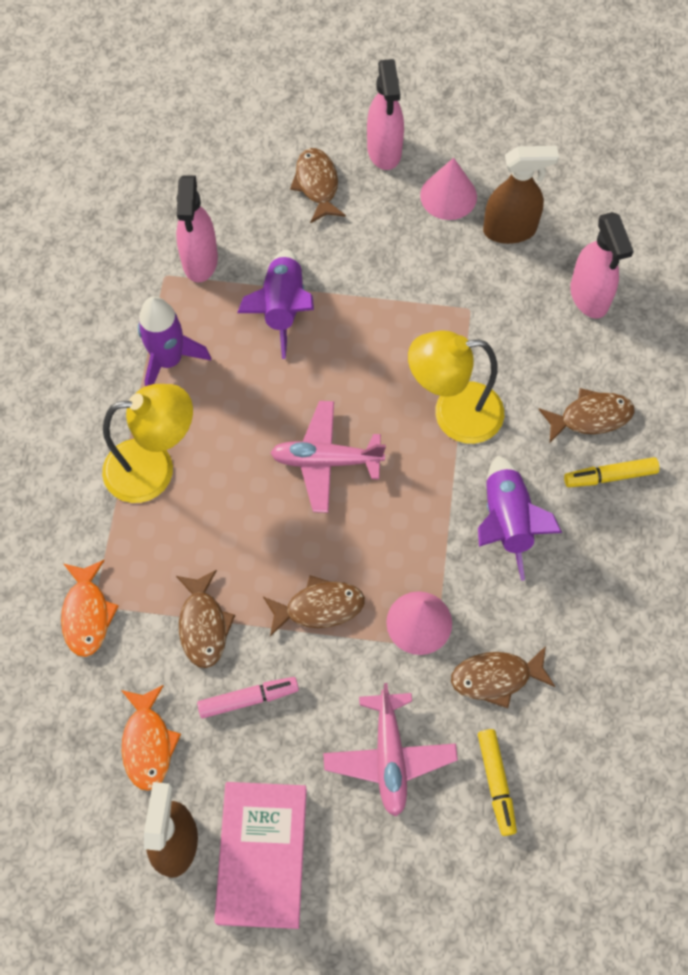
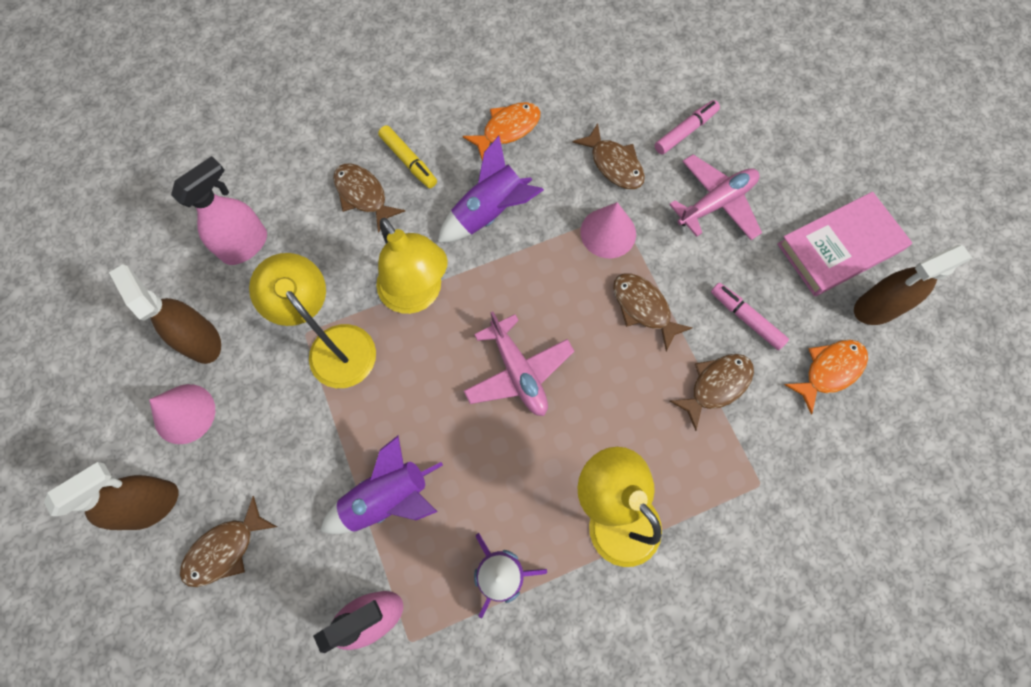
camera: 120 degrees left, 5 degrees up
orange fish [61,560,119,657] -> orange fish moved to [463,102,541,160]
pink spray bottle [367,59,404,170] -> brown spray bottle [44,462,178,530]
yellow marker [478,729,517,836] -> pink marker [655,100,720,155]
none -> yellow lamp [249,253,376,388]

